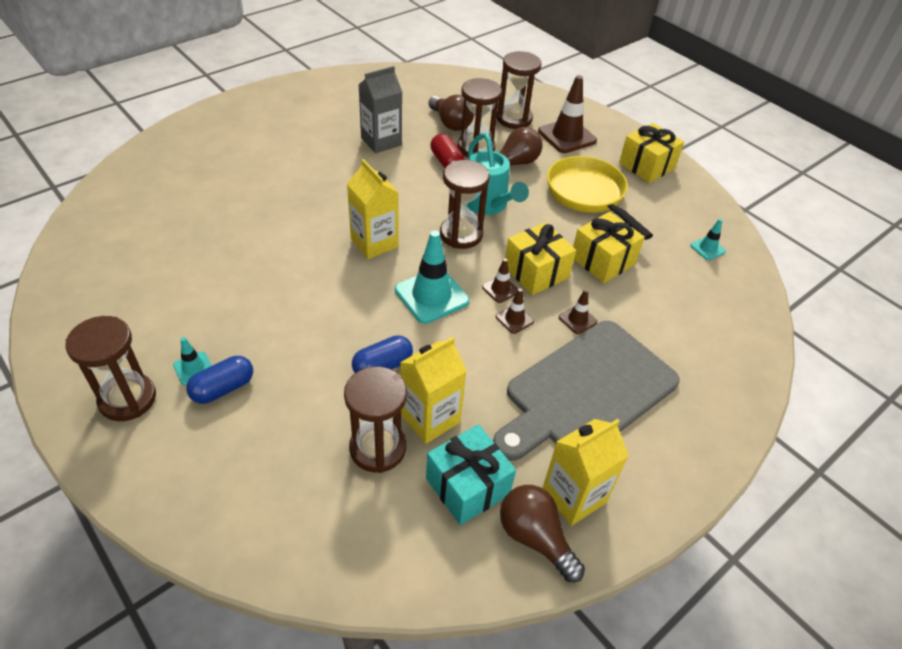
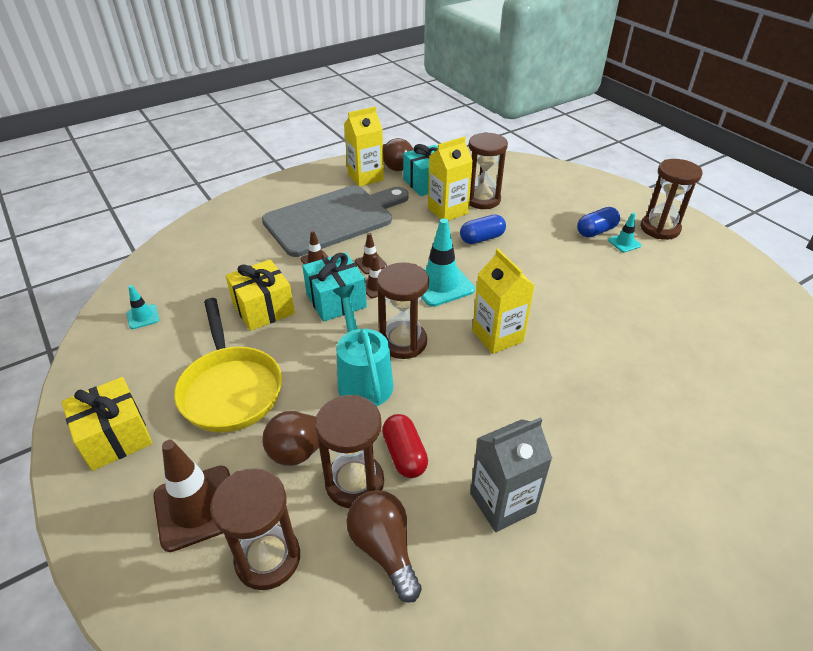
camera: 170 degrees left, 5 degrees down
yellow gift [505,222,576,295] -> turquoise gift [302,252,367,322]

